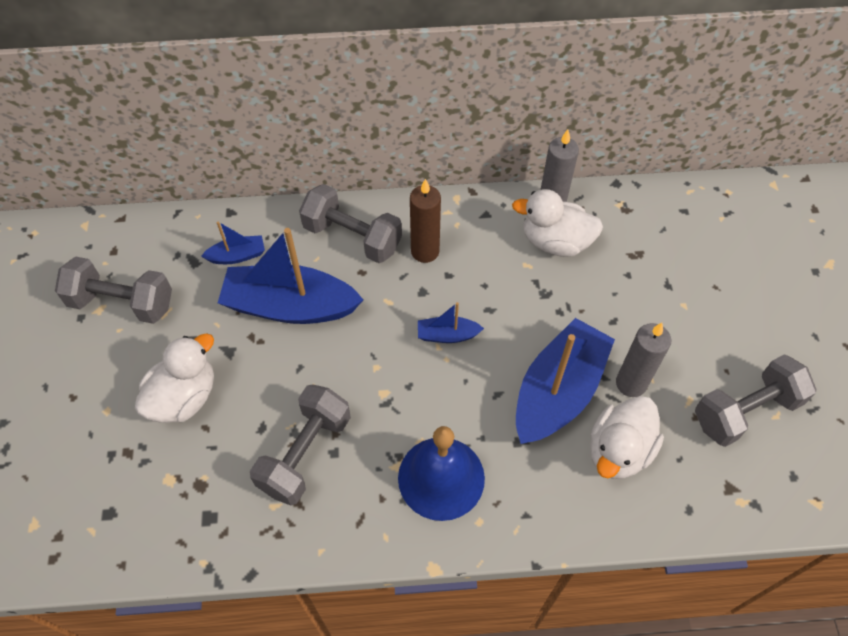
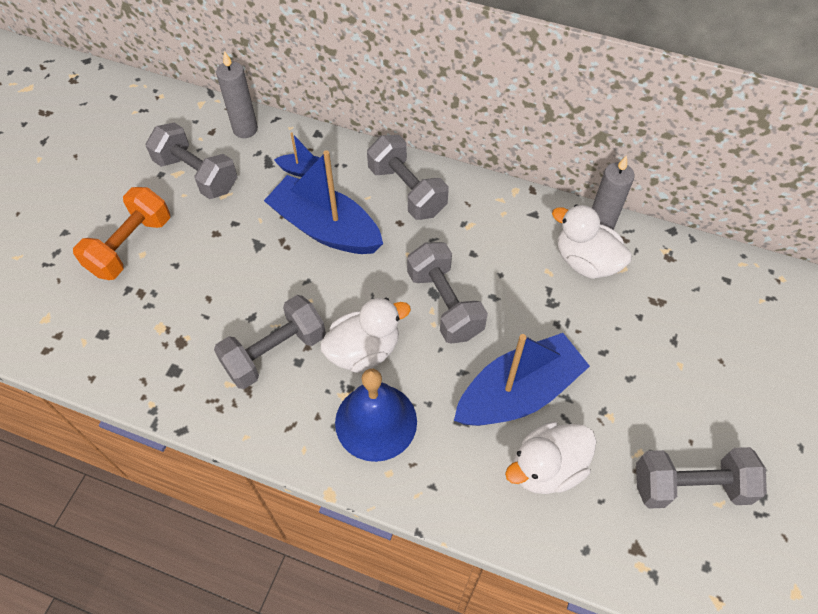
camera: 25 degrees right, 0 degrees up
white duck [135,333,214,423] -> white duck moved to [320,298,411,373]
brown candle [410,179,441,263] -> none
blue boat [418,302,484,343] -> grey dumbbell [407,242,488,344]
grey candle [616,323,671,397] -> grey candle moved to [216,51,258,138]
none -> orange dumbbell [73,187,170,280]

